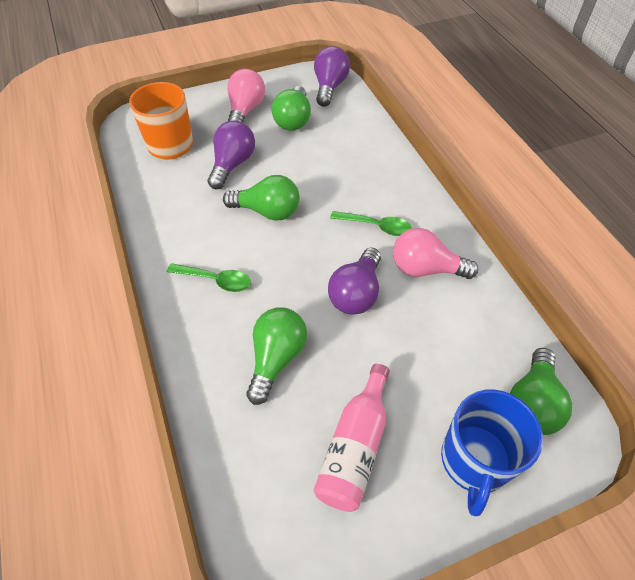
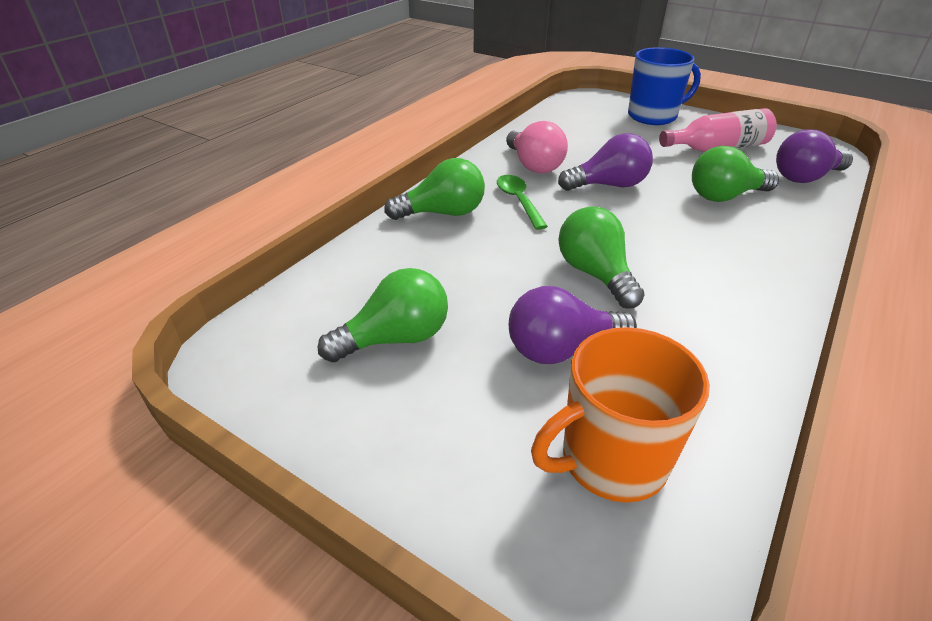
camera: 125 degrees left, 15 degrees down
green spoon [167,263,251,292] -> none
pink light bulb [227,69,265,123] -> none
purple light bulb [314,46,350,106] -> purple light bulb moved to [776,129,853,183]
green light bulb [510,348,572,435] -> green light bulb moved to [384,158,485,220]

